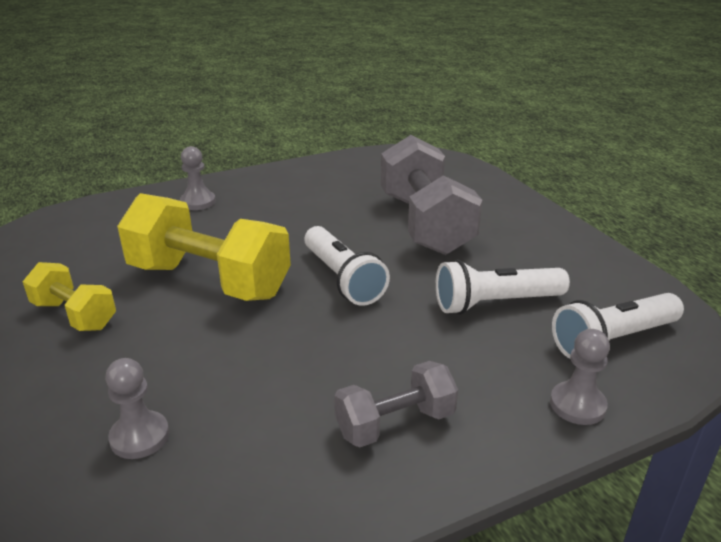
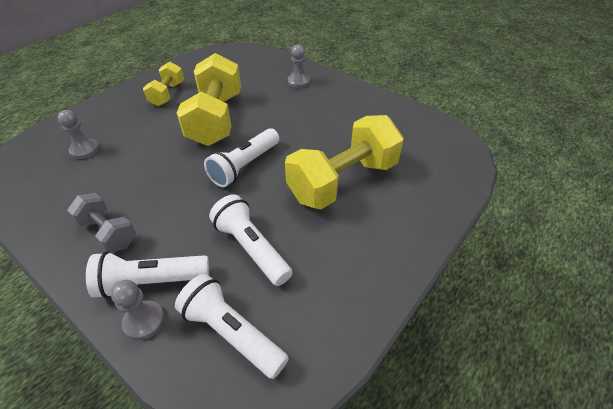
camera: 65 degrees right, 15 degrees up
grey dumbbell [381,135,482,255] -> yellow dumbbell [285,115,404,209]
none -> white flashlight [86,251,209,298]

